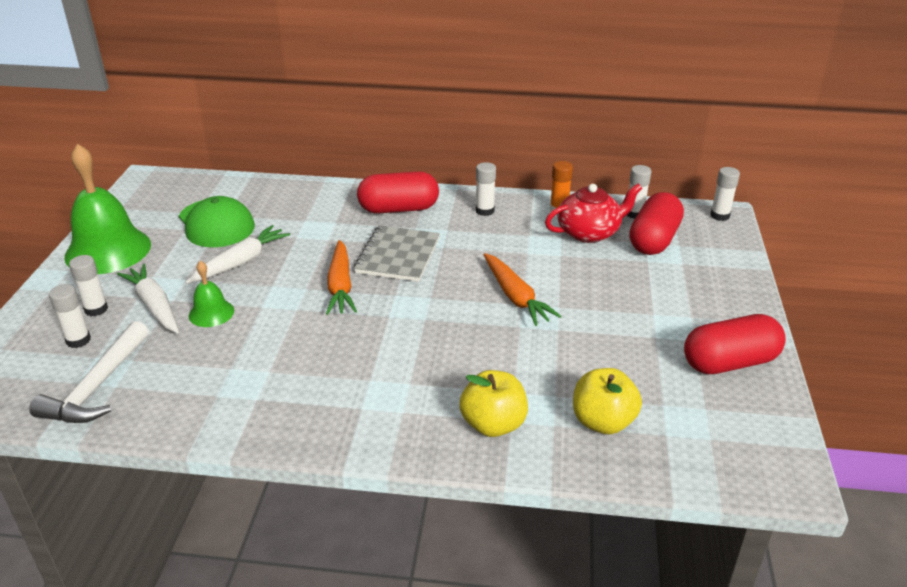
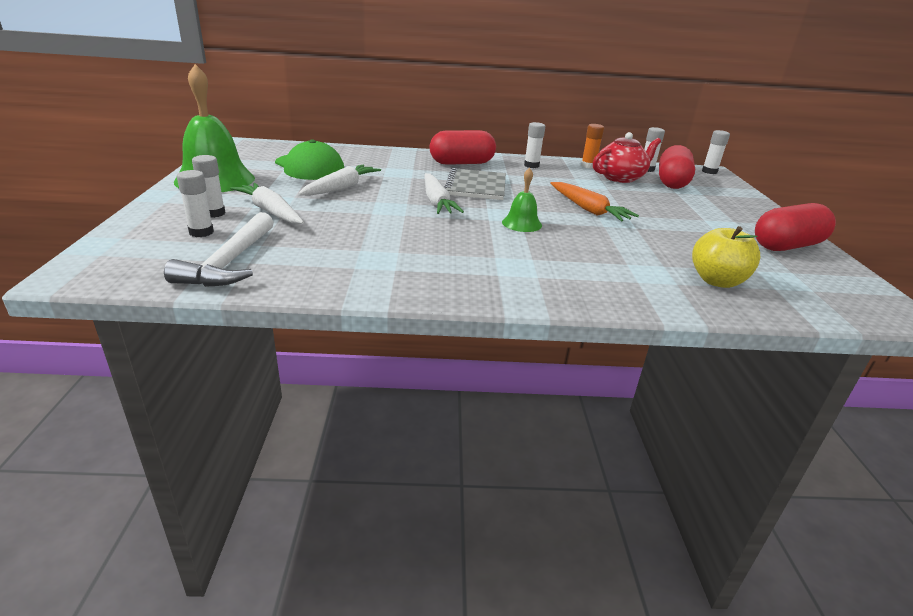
camera: 10 degrees left, 5 degrees down
green bell [189,261,234,327] -> green bell moved to [502,168,542,232]
orange carrot [326,240,357,315] -> white carrot [425,173,464,214]
yellow apple [459,370,528,437] -> none

